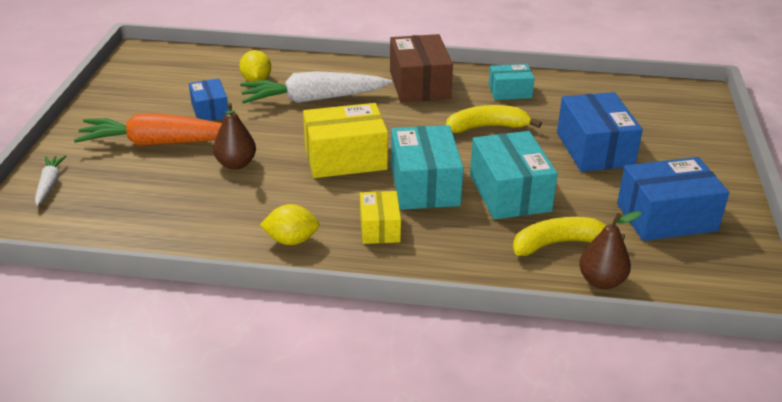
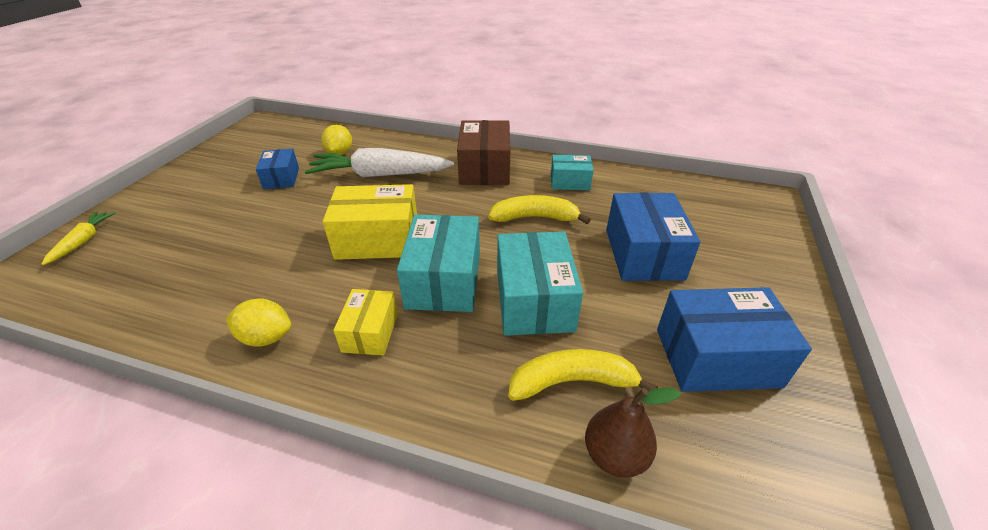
camera: 10 degrees right, 5 degrees up
white carrot [35,155,66,206] -> yellow carrot [42,211,116,265]
orange carrot [74,114,222,146] -> none
brown pear [213,103,256,170] -> none

